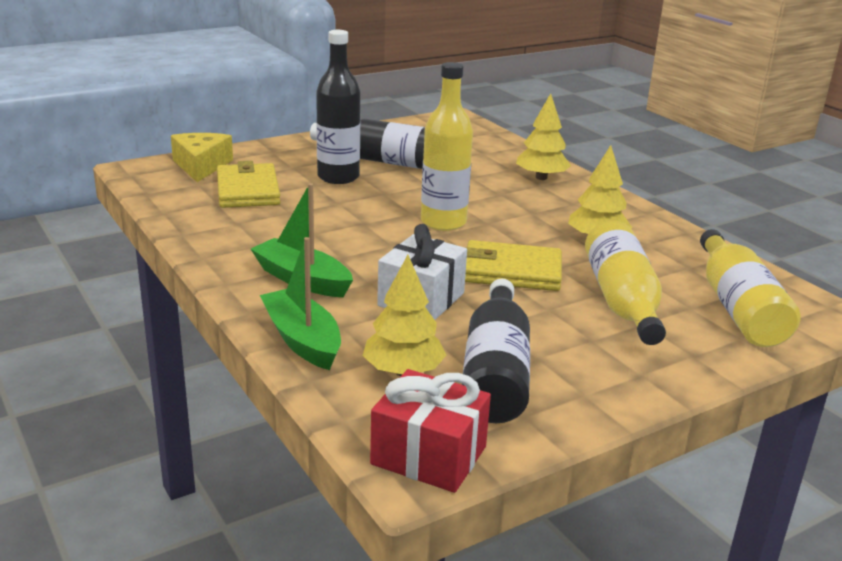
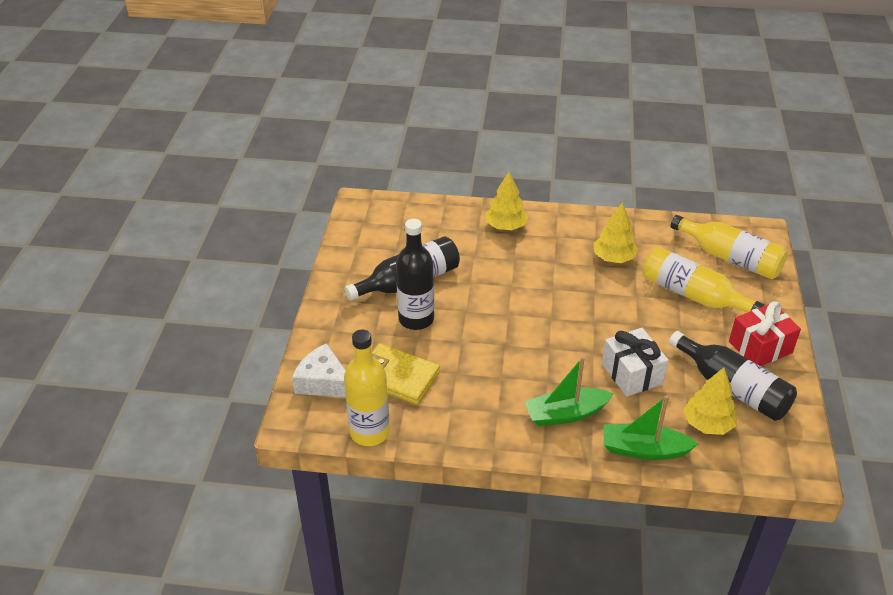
camera: 50 degrees left, 15 degrees up
yellow cheese [171,133,233,182] -> white cheese [292,343,346,397]
red gift [370,369,491,493] -> red gift moved to [729,301,801,366]
yellow bottle [421,62,473,231] -> yellow bottle moved to [344,330,390,446]
yellow wallet [465,240,562,291] -> none

